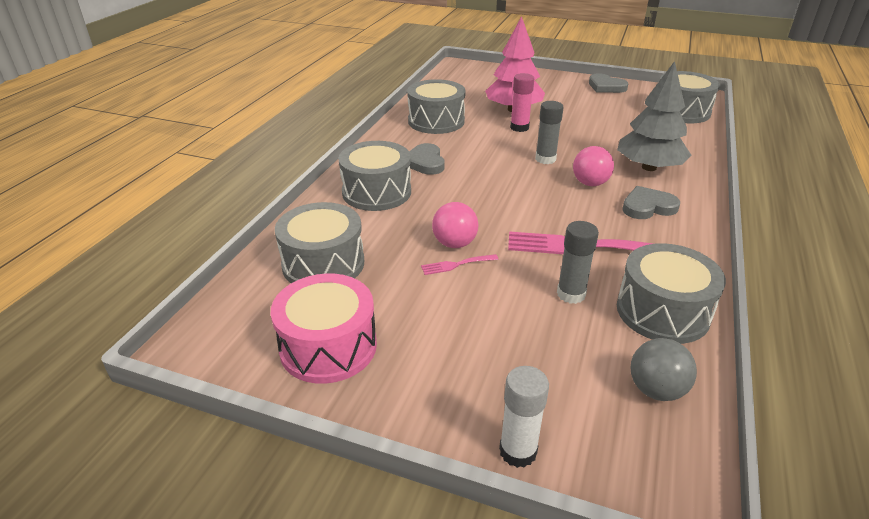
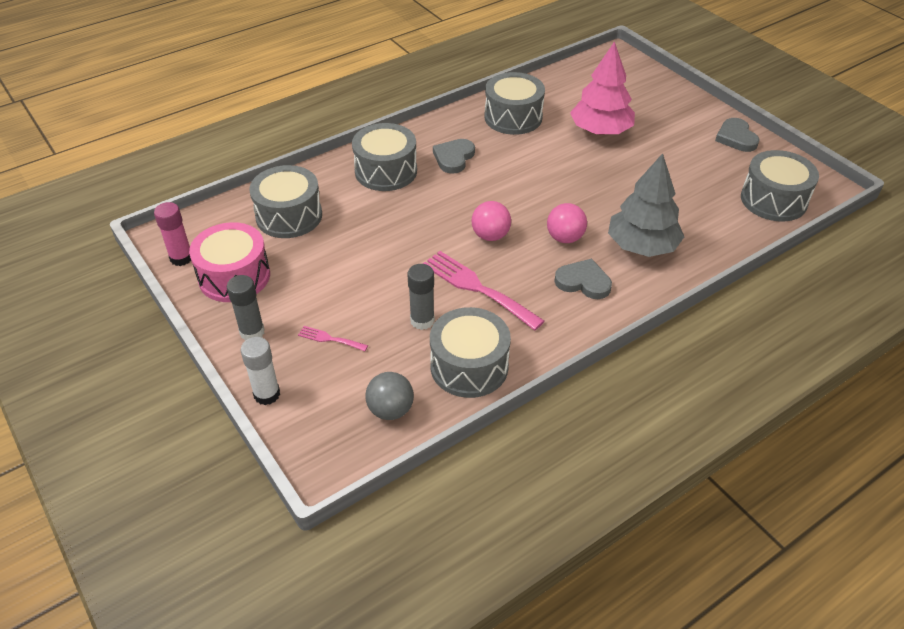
camera: 35 degrees right, 10 degrees up
pink fork [421,254,499,275] -> pink fork moved to [298,326,368,351]
pink ball [432,202,479,248] -> pink ball moved to [471,201,511,241]
pink glue stick [510,73,534,132] -> pink glue stick moved to [154,202,191,266]
grey glue stick [535,101,564,164] -> grey glue stick moved to [227,275,265,341]

